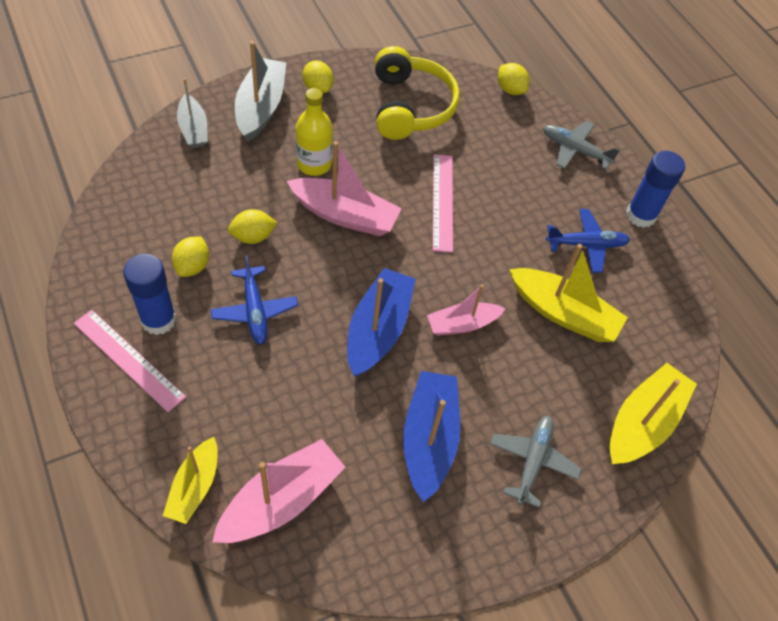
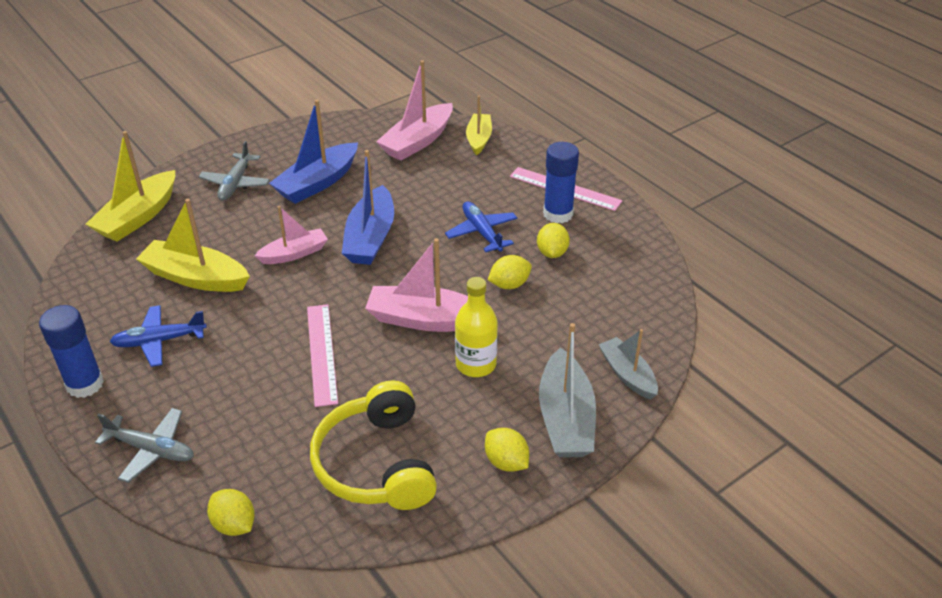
camera: 175 degrees right, 15 degrees down
blue boat [403,371,460,502] -> blue boat turned 45 degrees clockwise [269,100,358,204]

